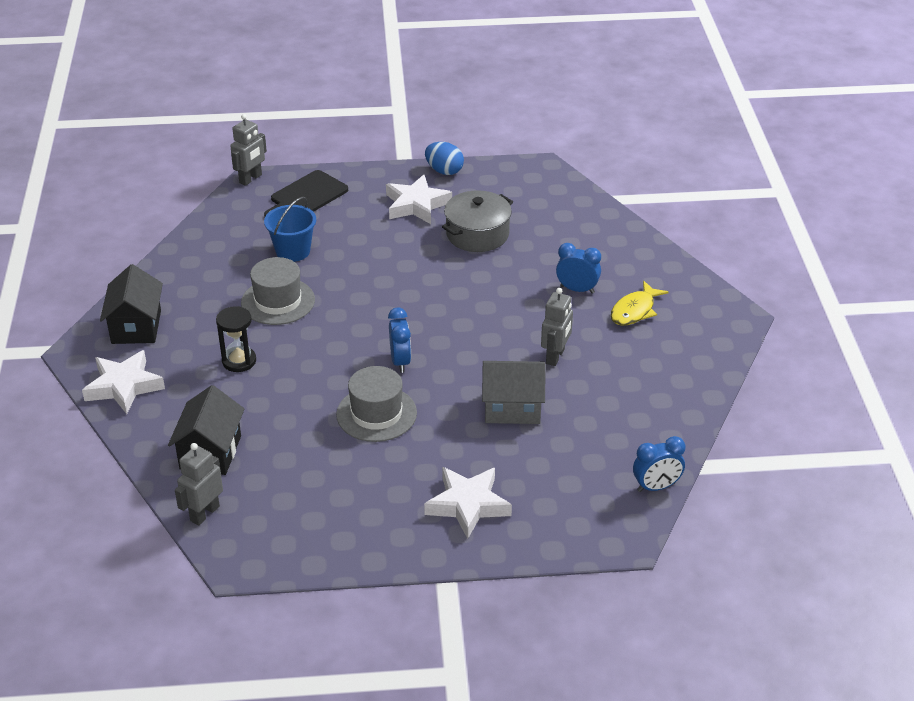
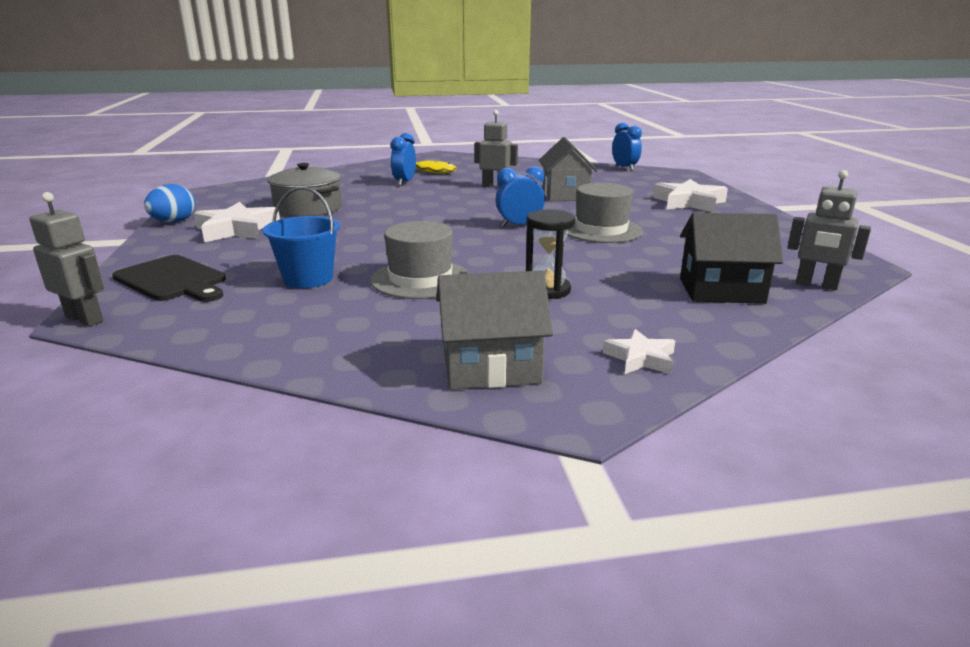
camera: 95 degrees left, 15 degrees down
white star [82,350,165,414] -> white star [603,329,675,374], size x0.56
black house [100,264,163,344] -> grey house [437,271,553,390]

